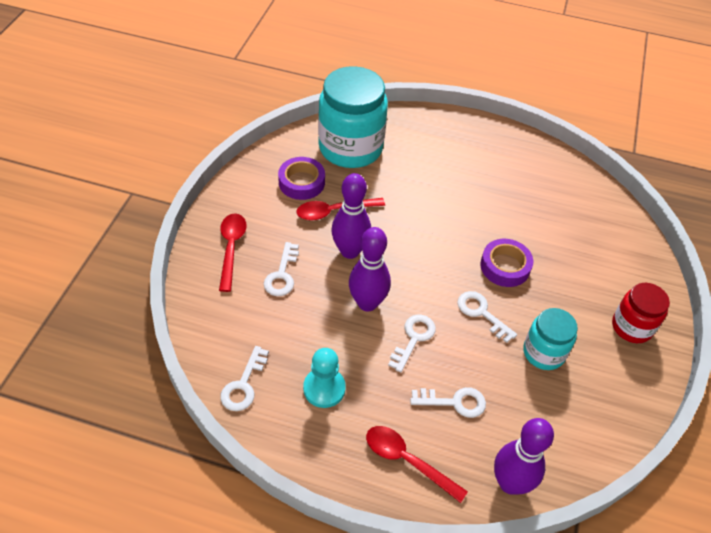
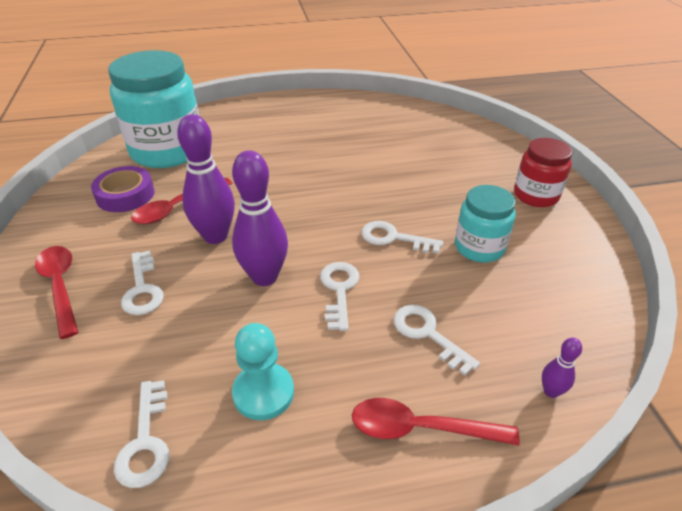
camera: 25 degrees left, 10 degrees down
white key [410,387,486,418] -> white key turned 105 degrees counterclockwise [393,305,480,376]
purple tape [480,239,533,287] -> none
purple bowling pin [494,418,554,495] -> purple bowling pin [542,338,582,398], size x0.46

